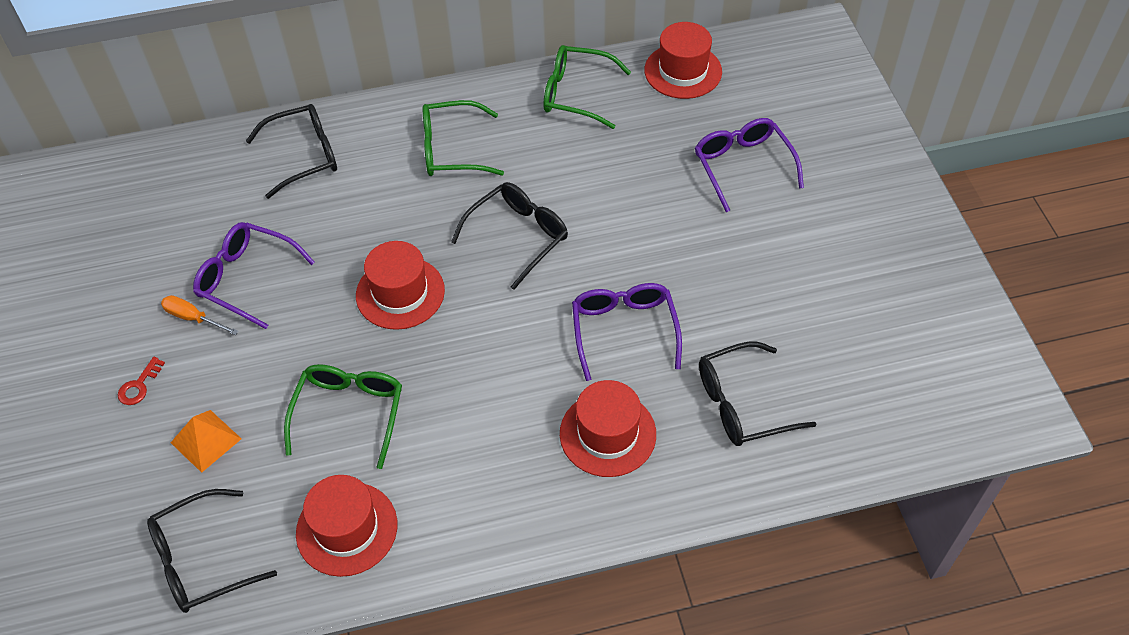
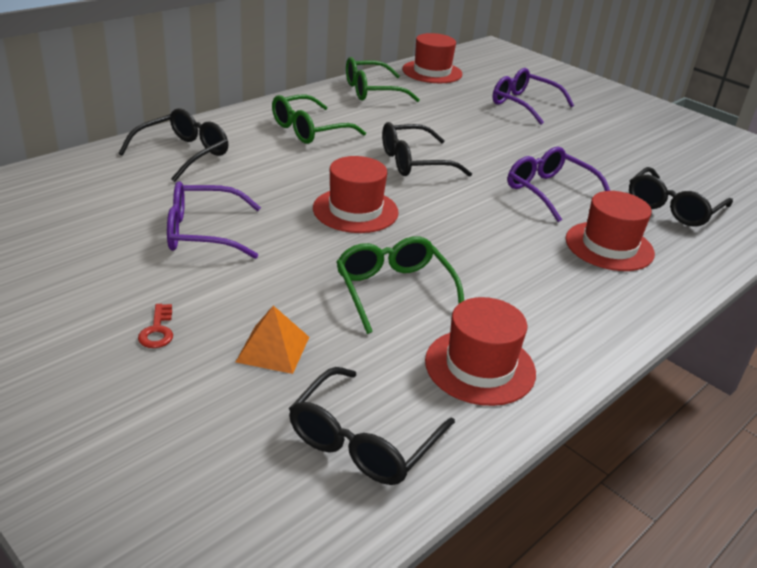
camera: 35 degrees left, 20 degrees down
orange screwdriver [161,295,239,335] -> none
black glasses [451,182,568,290] -> black glasses turned 120 degrees counterclockwise [382,122,472,177]

